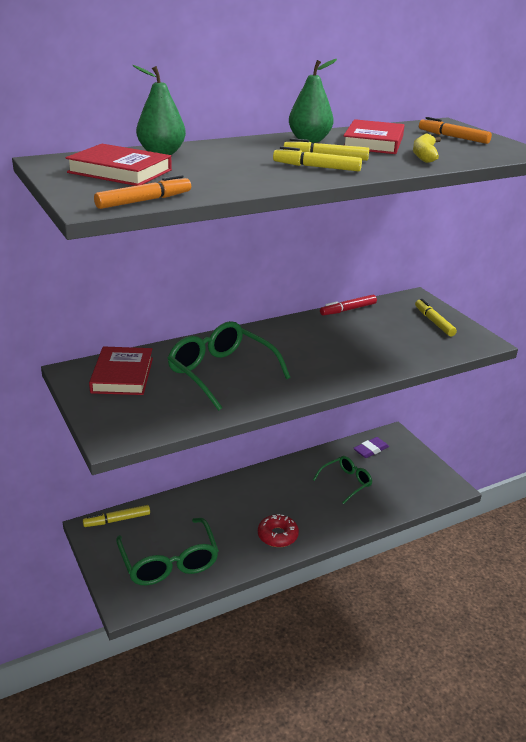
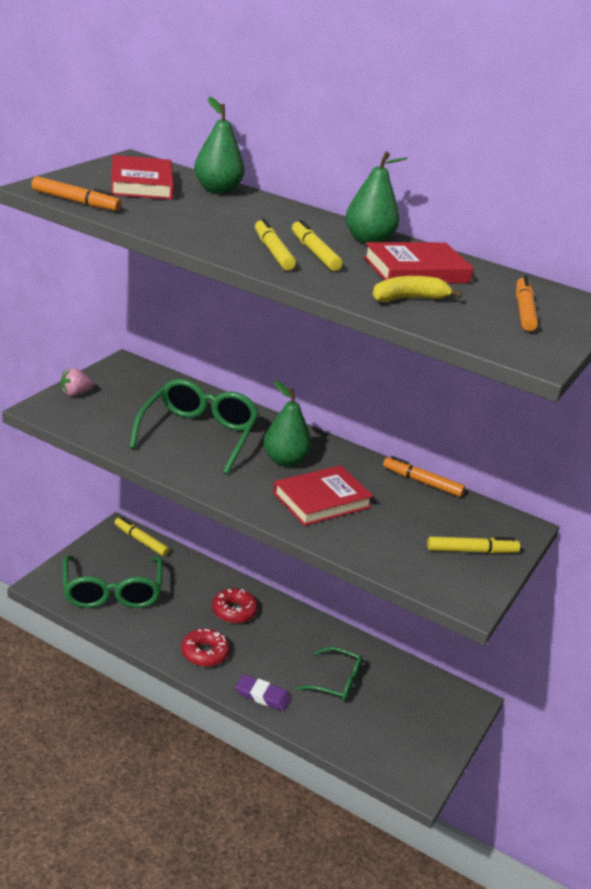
camera: 55 degrees right, 0 degrees up
red book [89,346,153,395] -> red book moved to [273,465,373,526]
green glasses [116,518,219,585] -> green glasses turned 45 degrees counterclockwise [63,555,163,608]
red marker [320,295,377,315] -> orange marker [383,456,465,497]
purple eraser [353,437,389,458] -> purple eraser moved to [235,674,291,711]
yellow marker [415,299,457,336] -> yellow marker turned 45 degrees clockwise [427,537,520,553]
none -> pink strawberry [61,368,94,396]
none -> red donut [212,588,258,623]
none -> green pear [263,380,311,467]

